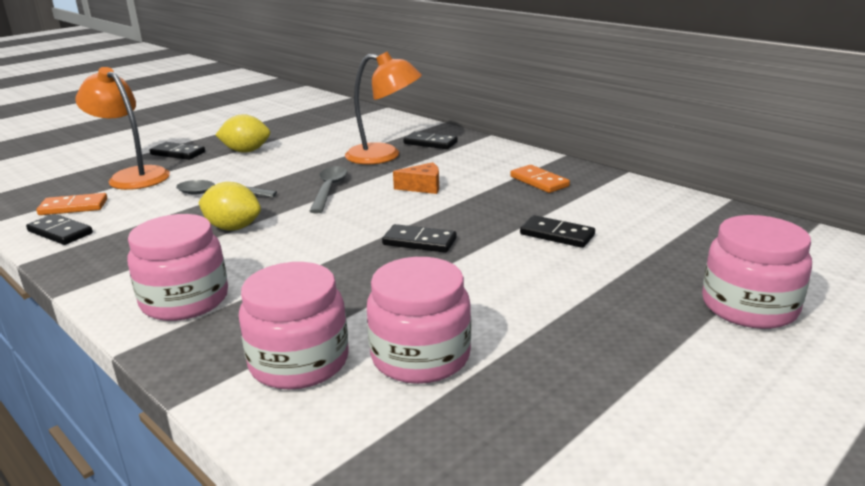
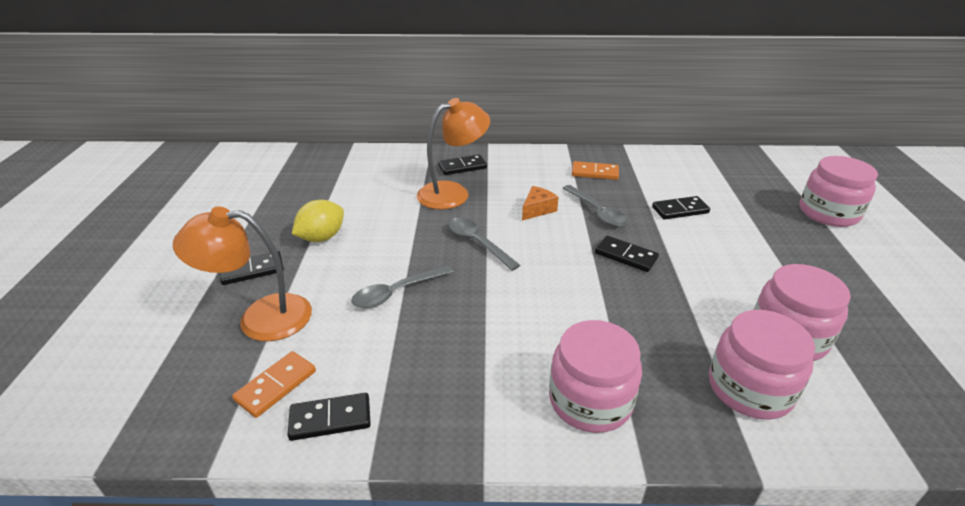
camera: 45 degrees left, 10 degrees up
yellow lemon [198,182,261,230] -> none
black domino [382,224,456,253] -> black domino turned 60 degrees clockwise [595,236,659,272]
none -> grey spoon [563,185,627,227]

